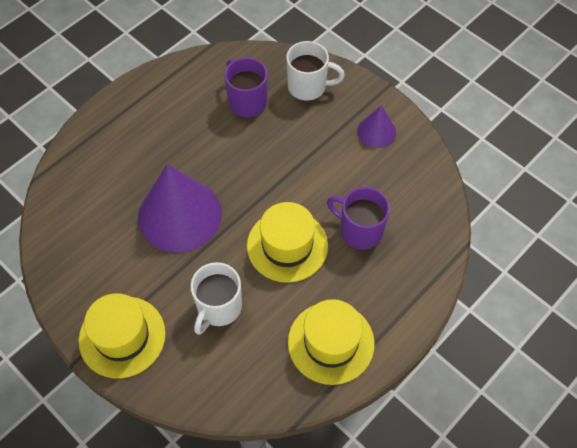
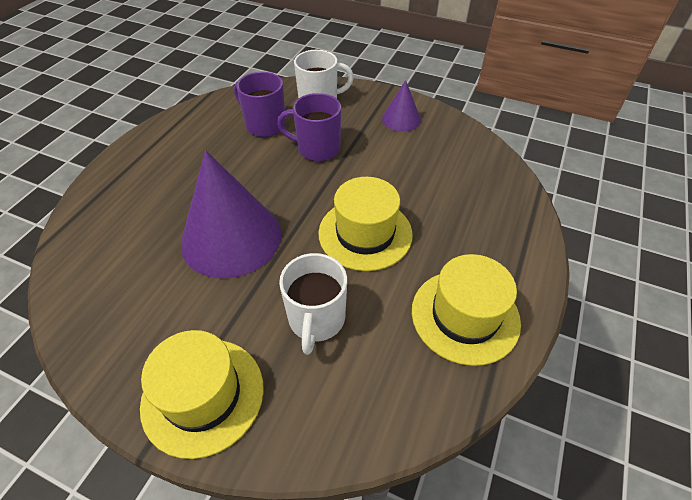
camera: 20 degrees left, 10 degrees down
purple mug [327,187,390,249] -> purple mug moved to [277,93,341,161]

